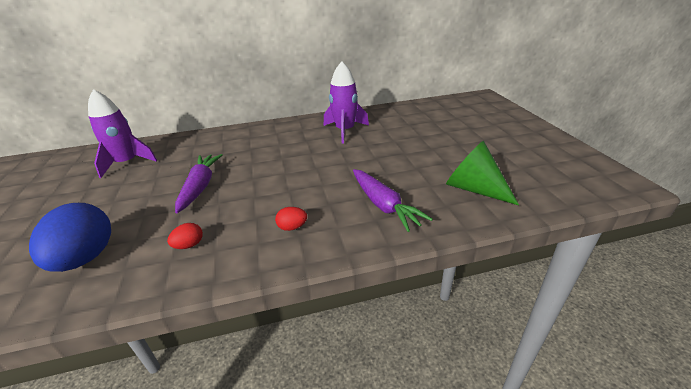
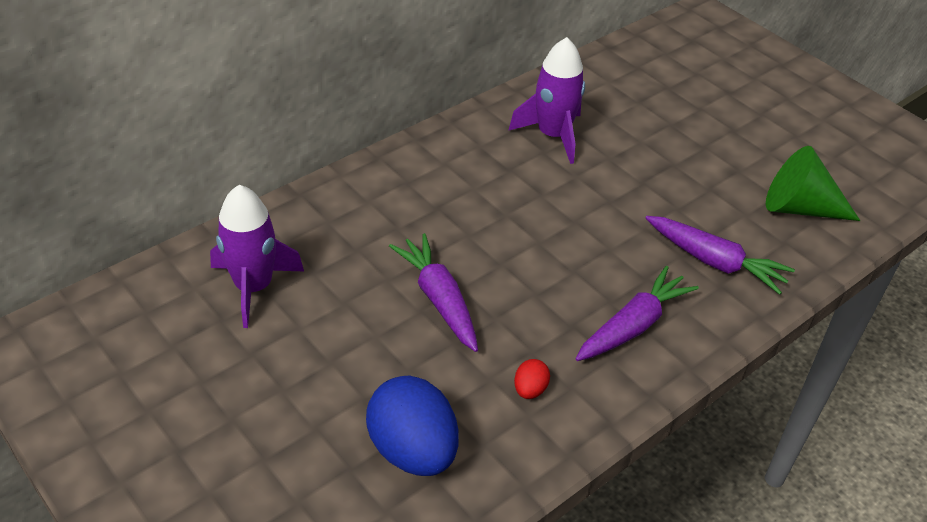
camera: 30 degrees left, 10 degrees up
red egg [275,207,307,231] -> purple carrot [575,265,699,361]

